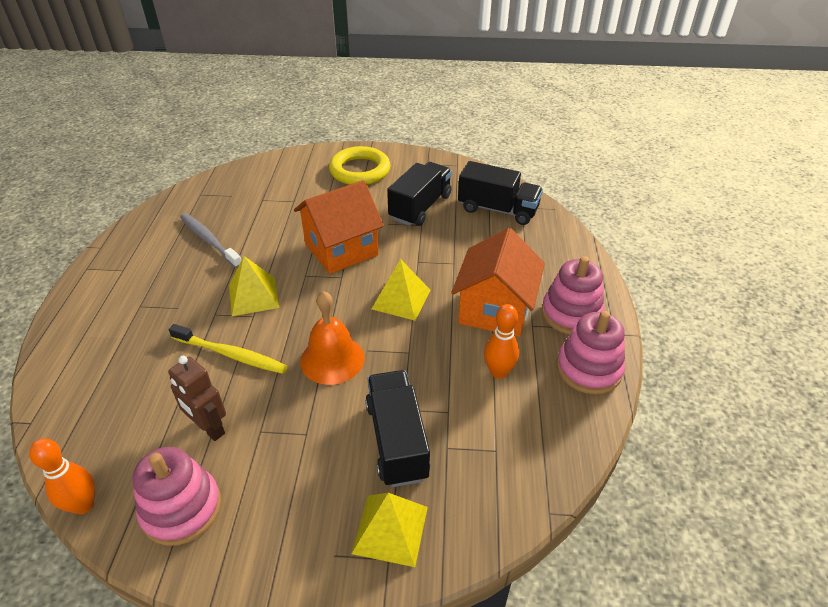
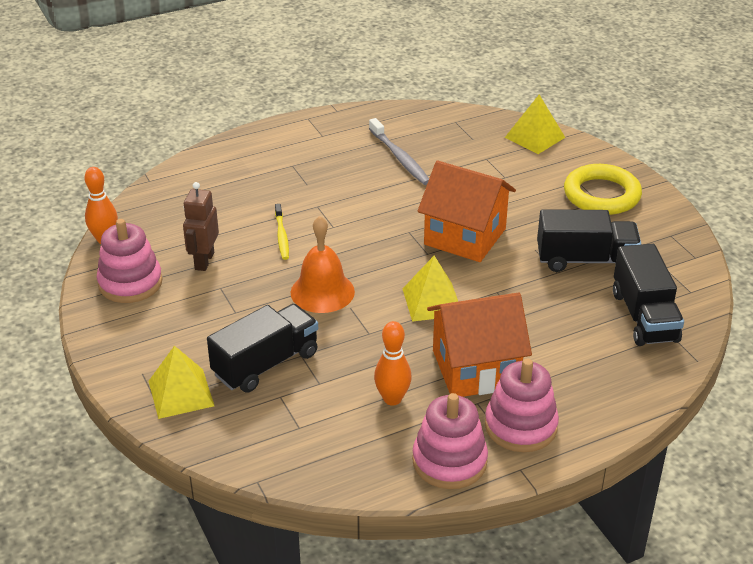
camera: 60 degrees right, 5 degrees down
yellow toothbrush [169,324,287,374] -> yellow toothbrush [275,204,289,260], size x0.66
grey toothbrush [180,213,241,268] -> grey toothbrush turned 135 degrees clockwise [369,118,429,185]
yellow pyramid [229,256,279,316] -> yellow pyramid moved to [505,95,565,154]

